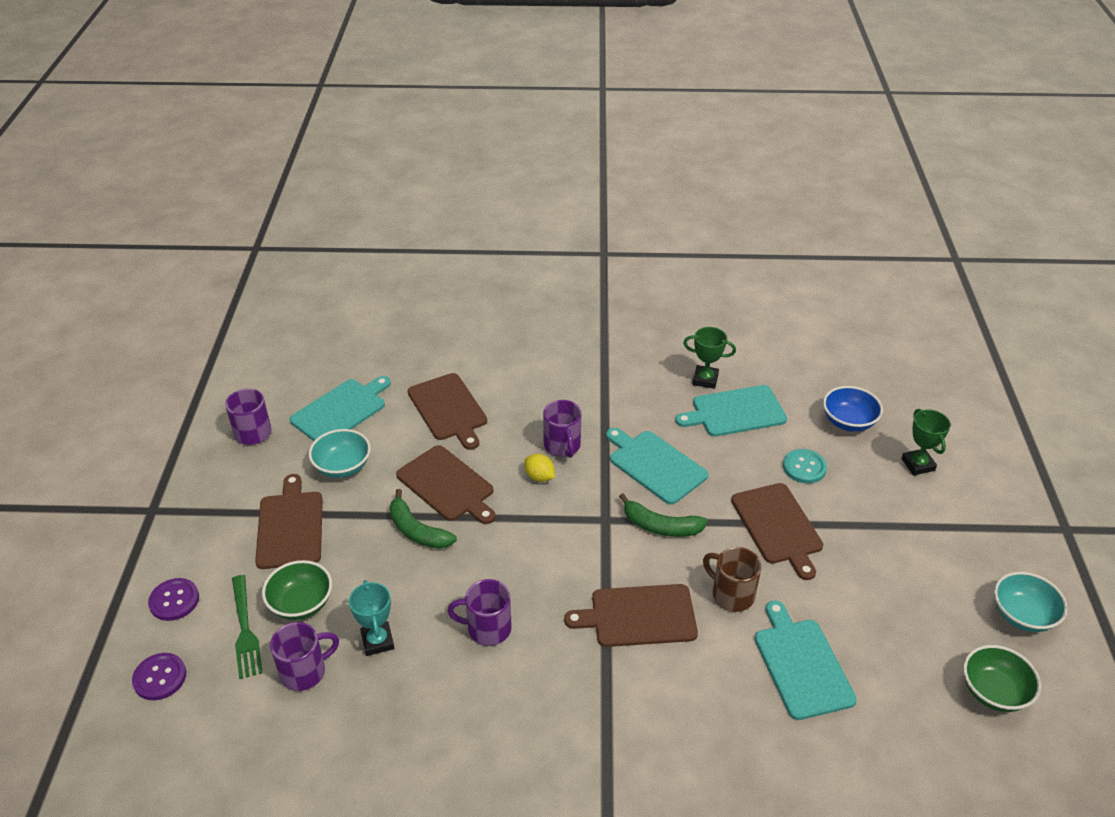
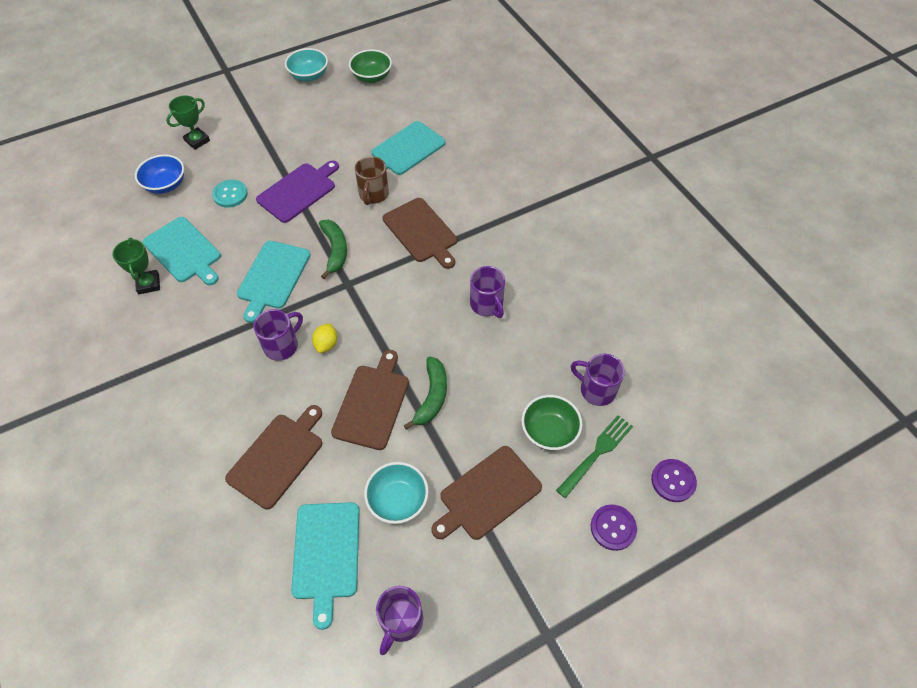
camera: 120 degrees left, 15 degrees up
turquoise cutting board [289,376,391,441] -> turquoise cutting board turned 105 degrees counterclockwise [291,502,359,630]
turquoise trophy [349,580,394,656] -> none
brown cutting board [731,483,823,580] -> purple cutting board [256,161,339,223]

